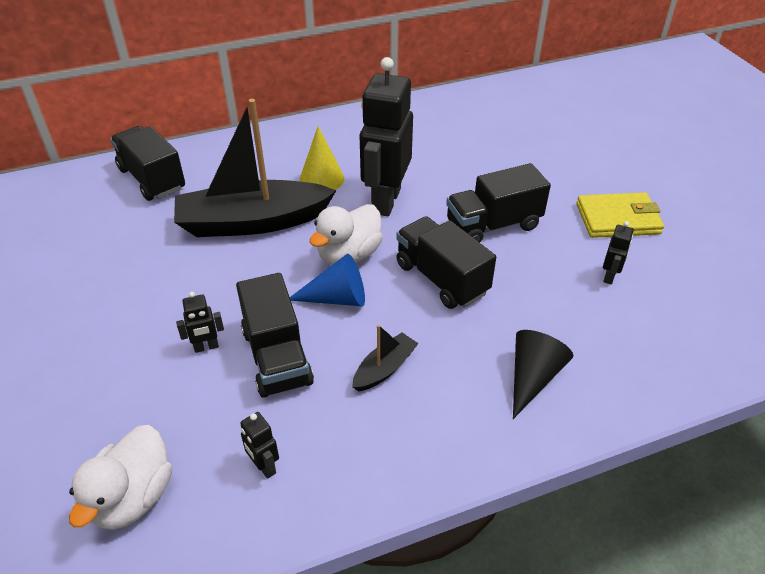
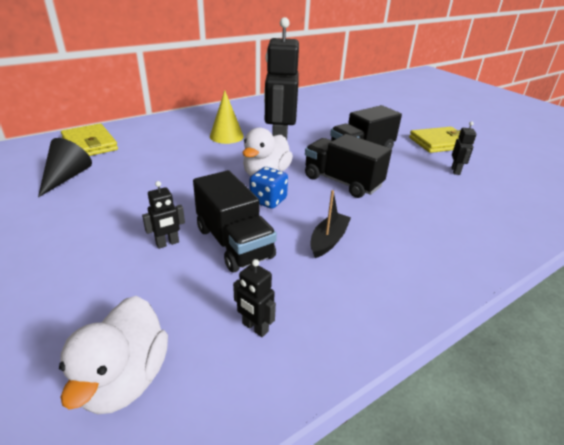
camera: 15 degrees left, 10 degrees down
black truck [110,126,185,201] -> yellow wallet [61,124,118,156]
black boat [174,99,337,237] -> none
blue cone [290,254,365,306] -> blue dice [249,167,288,209]
black cone [513,330,573,419] -> black cone moved to [38,138,92,198]

